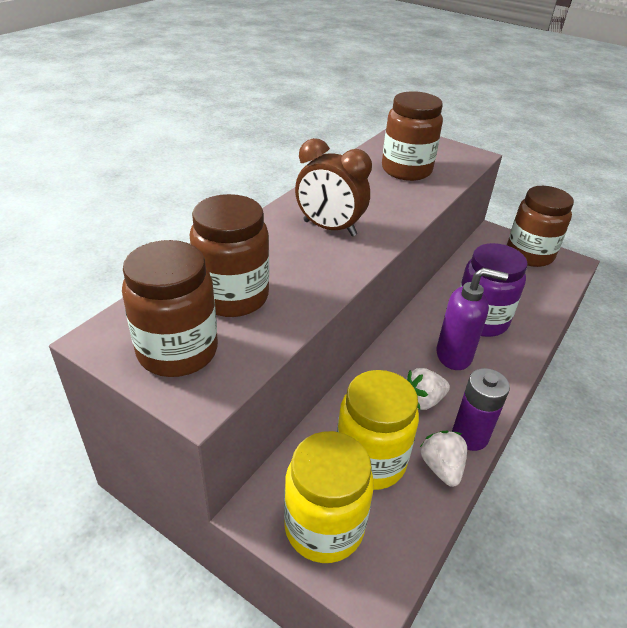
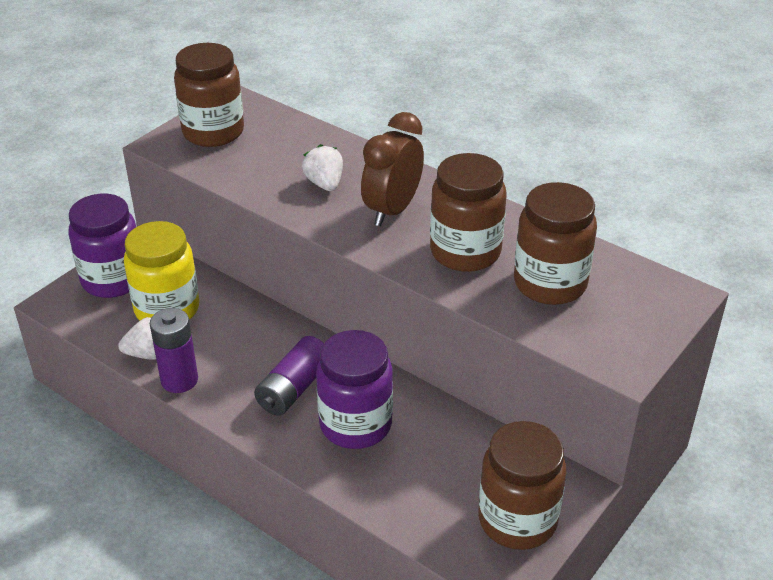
camera: 95 degrees right, 0 degrees up
brown jar [190,194,269,317] -> brown jar moved to [430,153,507,272]
yellow jar [284,431,374,563] -> purple jar [68,194,136,298]
white strawberry [406,368,450,410] -> white strawberry moved to [302,144,343,191]
purple soap dispenser [436,268,508,370] -> purple battery [254,336,324,415]

